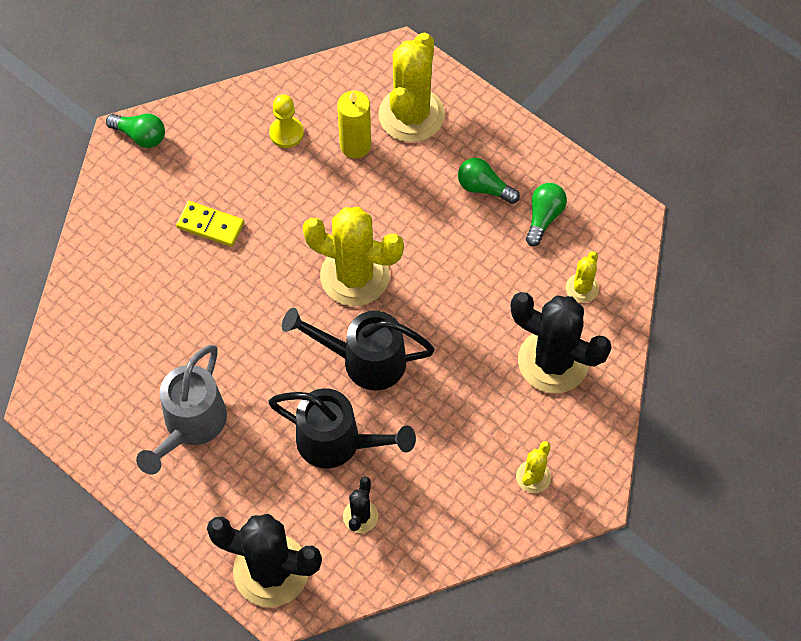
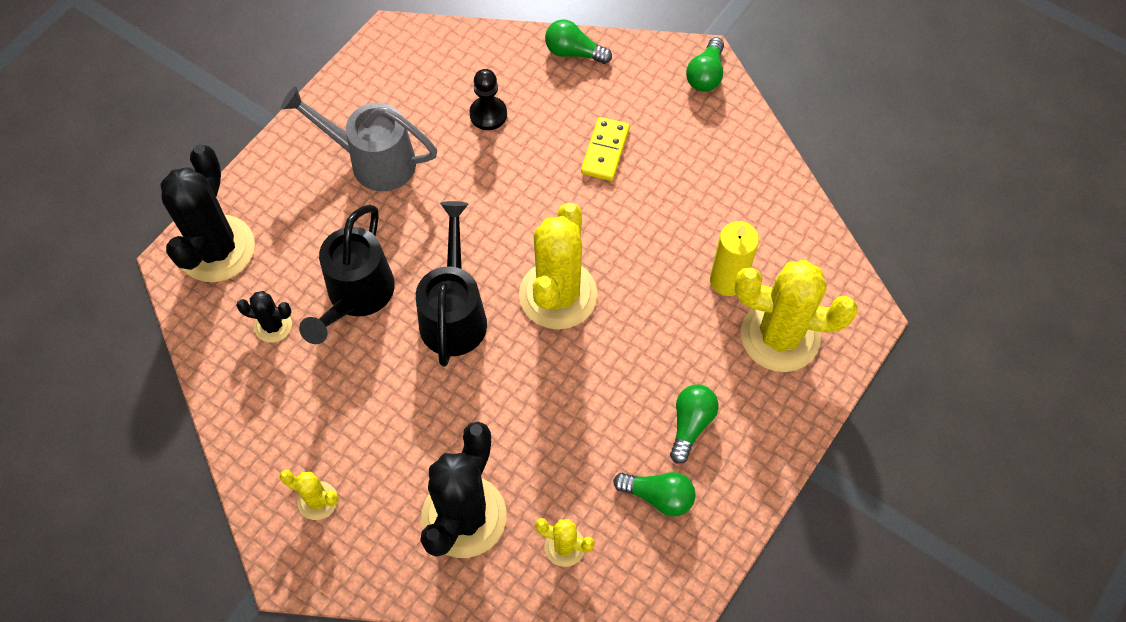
camera: 85 degrees right, 0 degrees up
yellow pawn [269,94,304,148] -> none
none -> black pawn [469,69,507,130]
none -> green light bulb [545,19,612,64]

